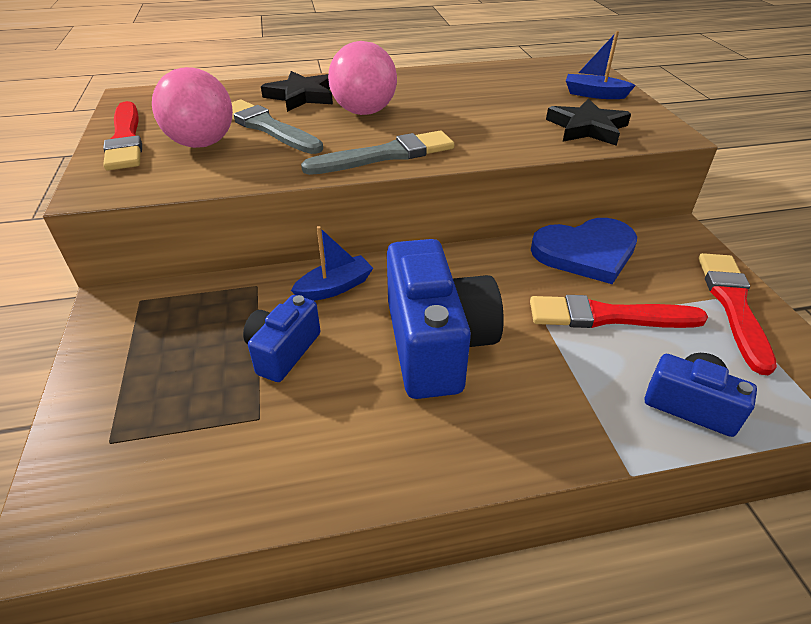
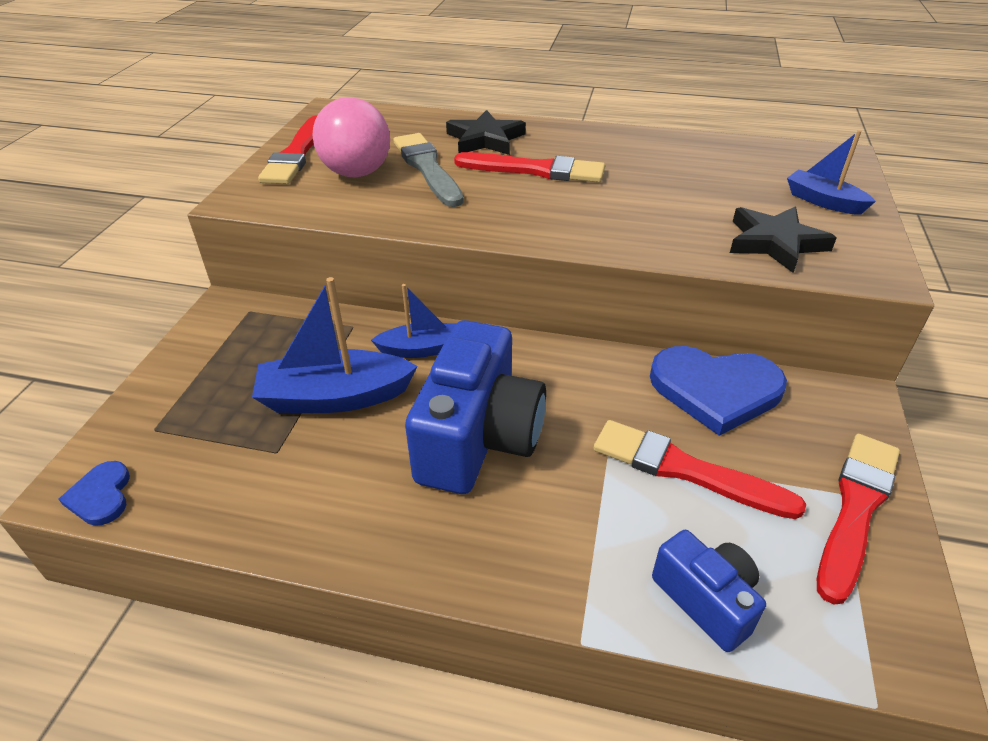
camera: 25 degrees right, 0 degrees up
blue camera [243,295,321,382] -> blue boat [252,277,418,413]
grey brush [301,131,454,175] -> none
pink ball [328,41,397,115] -> red brush [454,152,605,183]
none -> blue heart [59,461,130,526]

